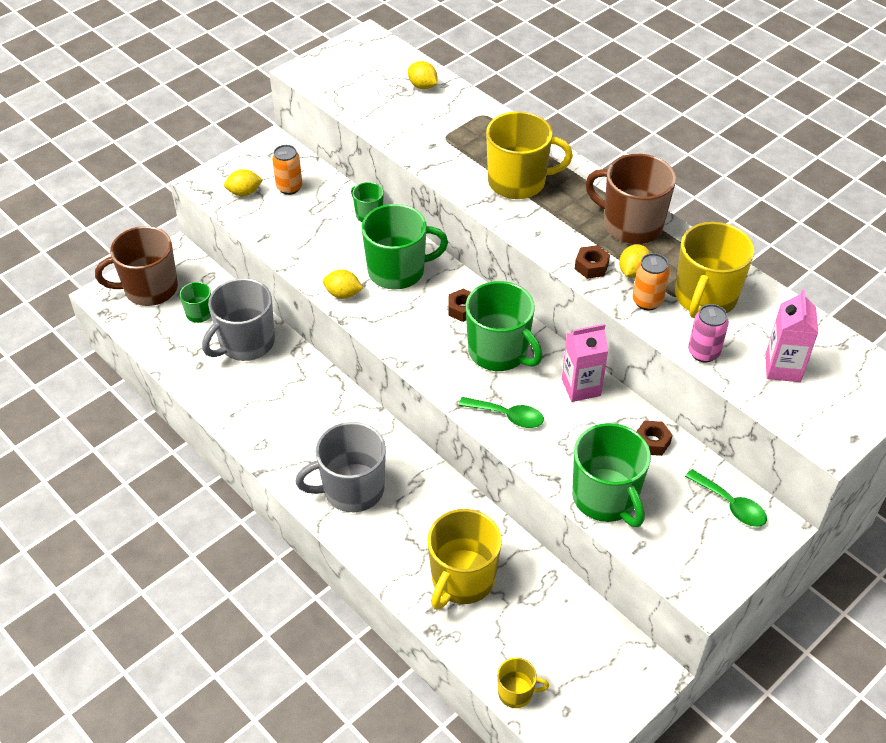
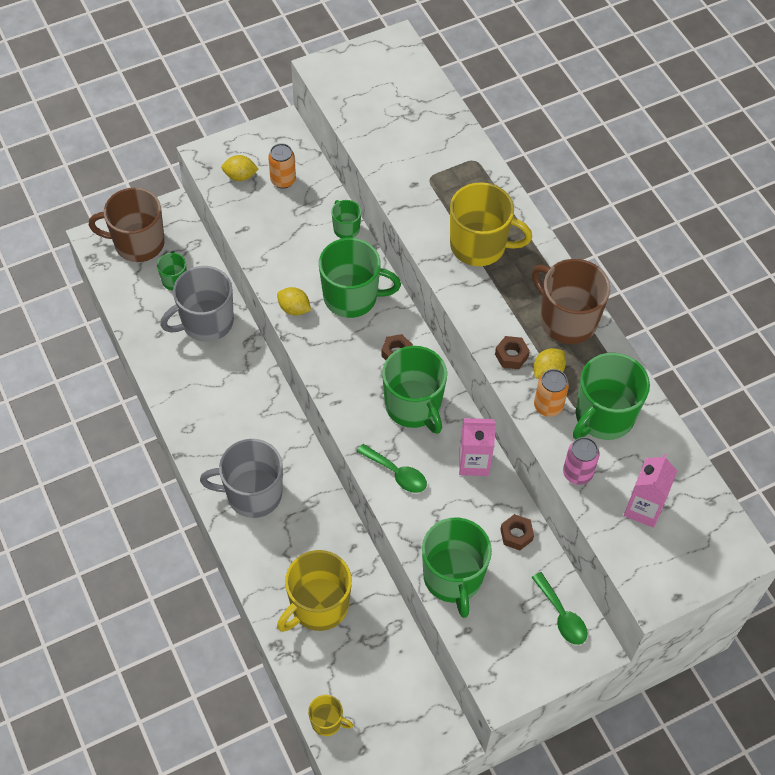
camera: 15 degrees right, 10 degrees up
yellow lemon [408,61,437,89] -> none
yellow mug [675,222,754,318] -> green mug [573,353,650,440]

